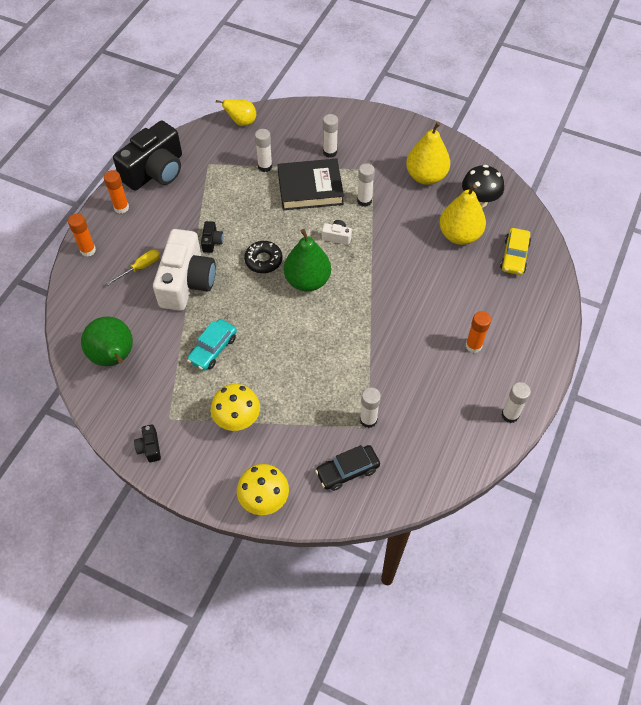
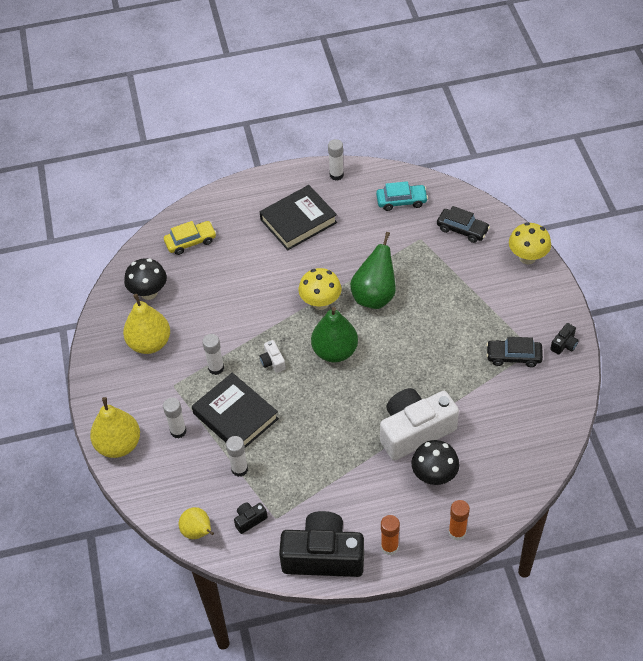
camera: 125 degrees left, 5 degrees down
green pear [81,317,133,366] -> green pear moved to [350,232,396,309]
yellow screwdriver [106,250,160,285] -> black mushroom [411,440,459,485]
turquoise car [187,319,237,371] -> turquoise car moved to [376,181,428,211]
black camera [201,221,223,253] -> black camera moved to [234,503,267,534]
yellow mushroom [211,384,260,431] -> yellow mushroom moved to [299,268,341,310]
black donut [244,241,282,273] -> none
white glue stick [360,387,381,428] -> none
yellow pear [439,184,486,245] -> yellow pear moved to [90,397,140,458]
orange glue stick [466,311,491,353] -> black book [260,185,337,250]
none -> black car [486,337,543,367]

